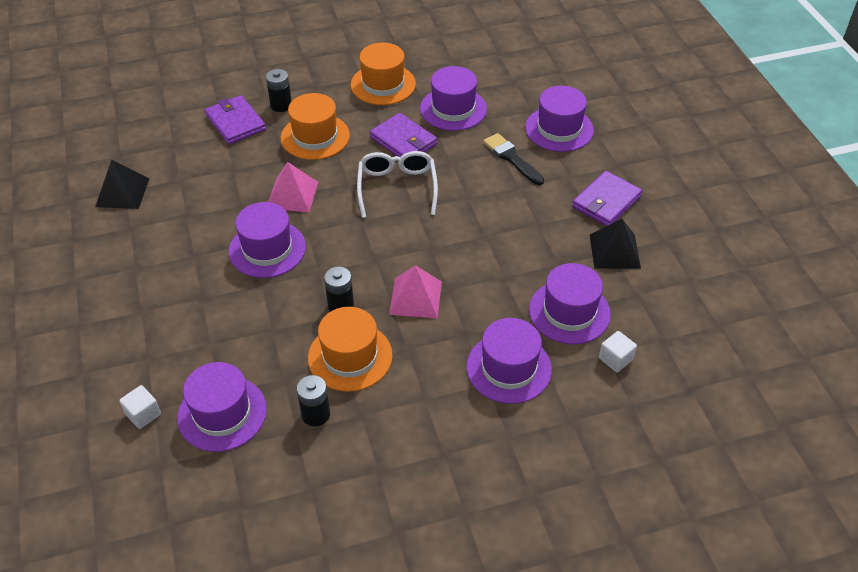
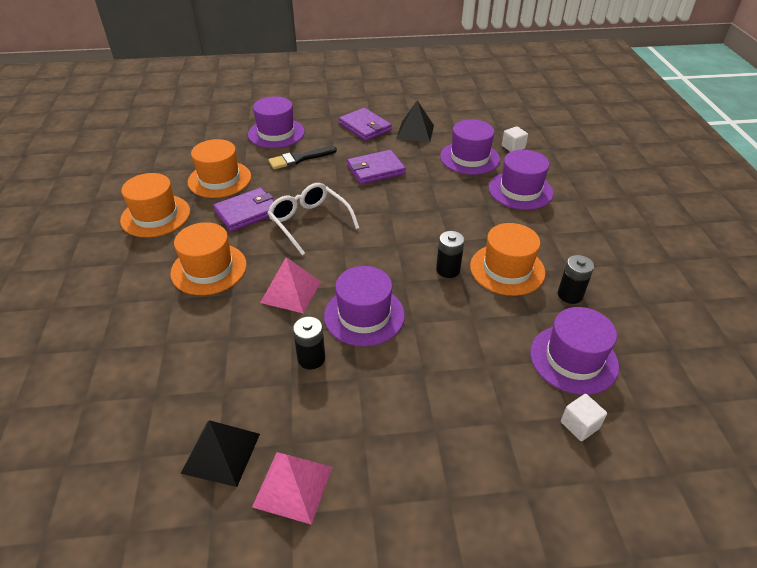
camera: 80 degrees left, 5 degrees down
purple wallet [205,95,266,144] -> purple wallet moved to [347,150,406,184]
black battery [266,69,292,112] -> black battery moved to [293,317,325,369]
white glasses [357,151,438,218] -> white glasses turned 45 degrees clockwise [268,183,359,255]
pink pyramid [389,265,442,318] -> pink pyramid moved to [252,452,332,525]
purple hat [420,66,487,131] -> orange hat [188,139,251,198]

